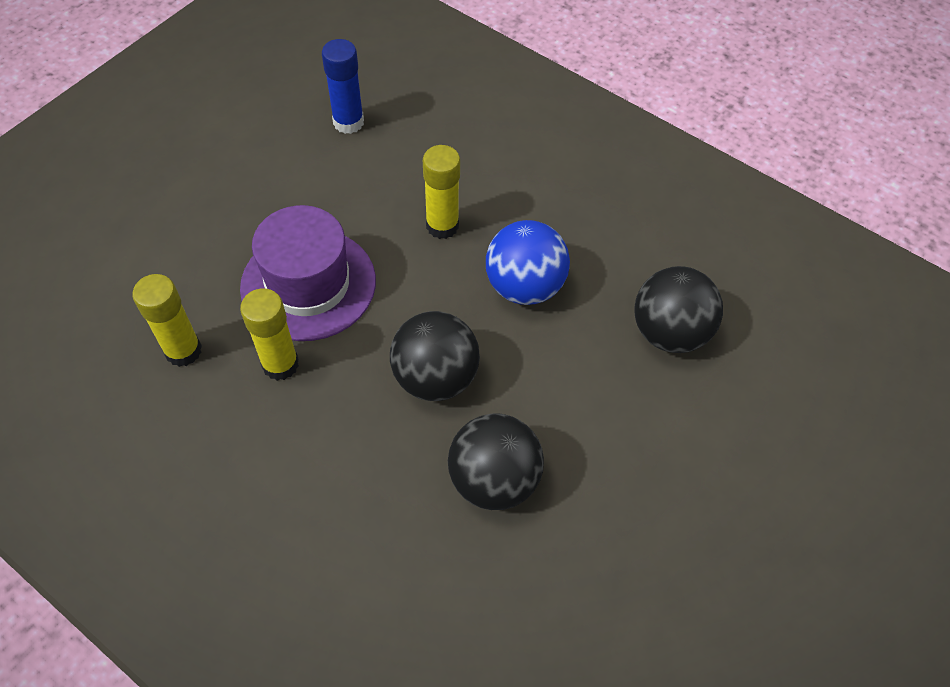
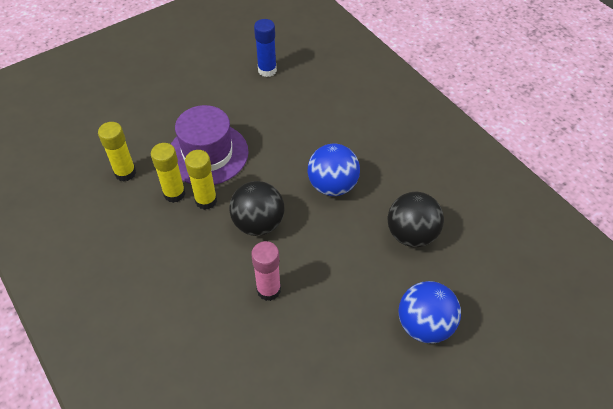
camera: 20 degrees right, 5 degrees down
yellow glue stick [423,145,460,239] -> yellow glue stick moved to [185,150,217,210]
black ball [448,414,544,510] -> pink glue stick [251,241,281,301]
none -> blue ball [399,281,461,343]

